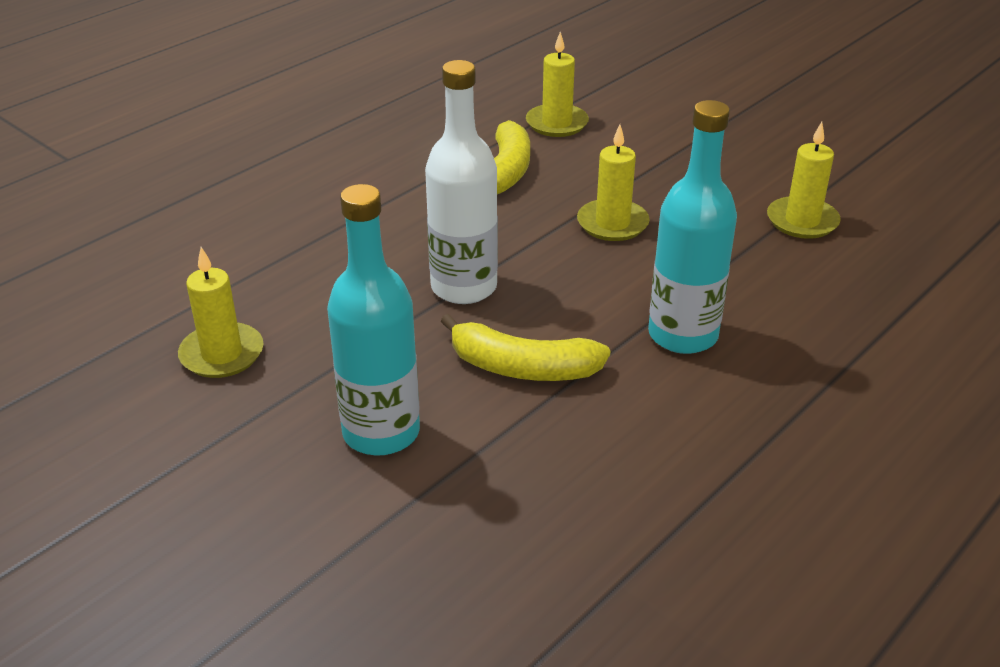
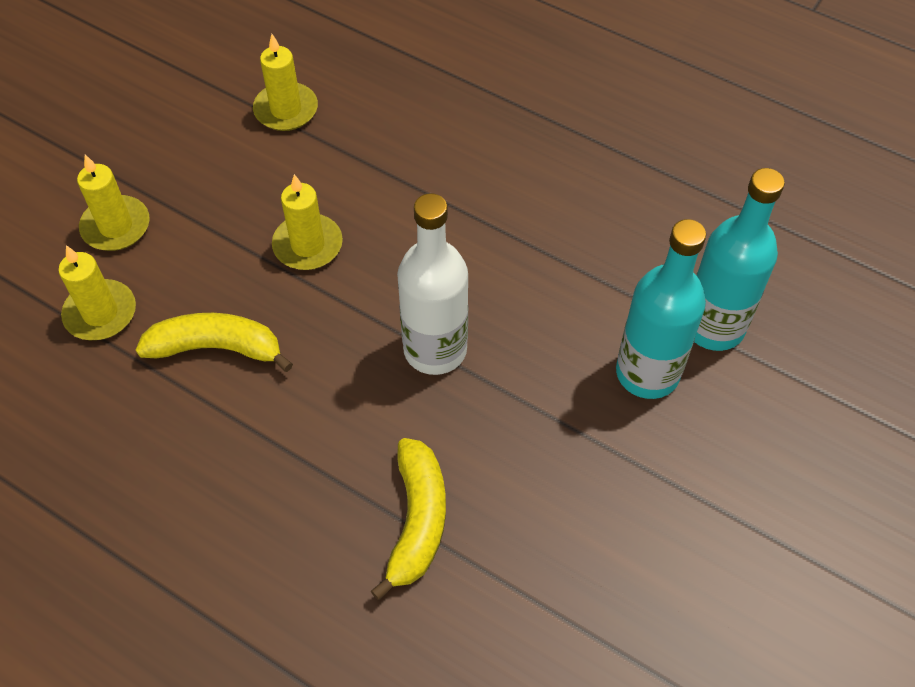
camera: 100 degrees left, 20 degrees up
yellow candle [178,247,263,378] -> yellow candle moved to [77,155,150,251]
yellow banana [441,314,610,381] -> yellow banana moved to [371,438,446,600]
turquoise bottle [648,100,737,354] -> turquoise bottle moved to [694,168,785,351]

